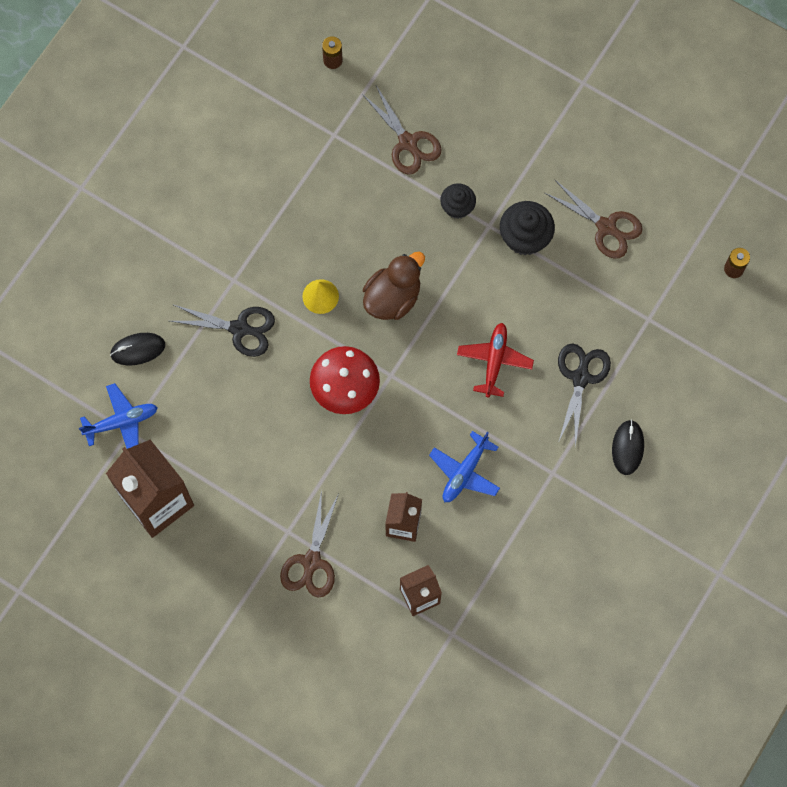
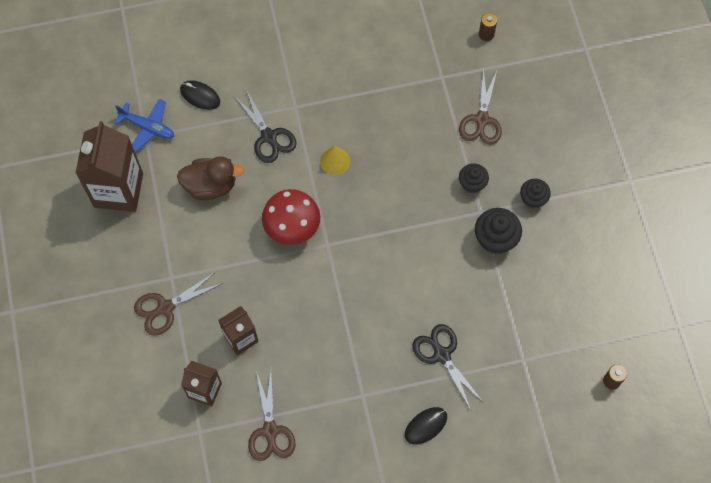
camera: 45 degrees right, 5 degrees down
brown duck [363,252,425,320] -> brown duck moved to [177,156,244,200]
blue plane [429,431,500,502] -> none
red plane [457,323,534,398] -> none
brown scissors [545,180,643,259] -> brown scissors moved to [248,371,295,461]
black scissors [558,343,611,447] -> black scissors turned 90 degrees counterclockwise [412,324,484,410]
none -> black cupcake [520,179,551,209]

